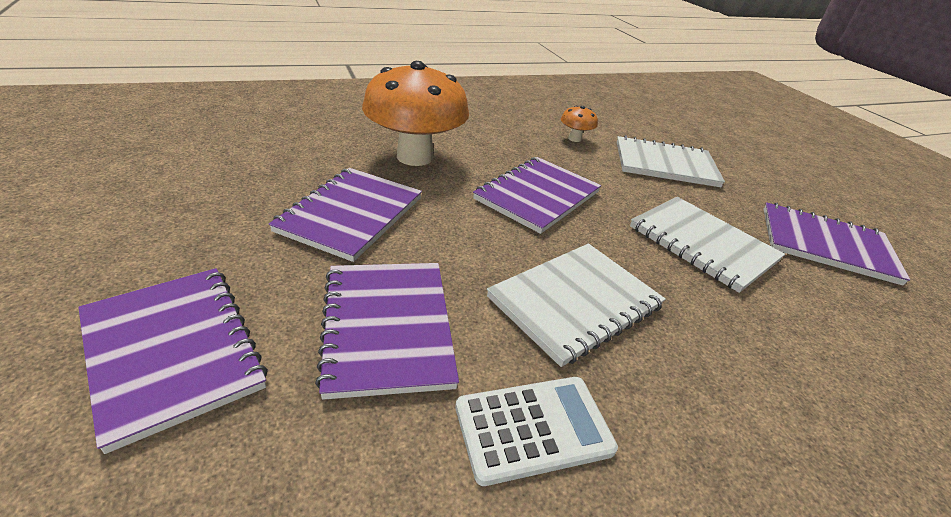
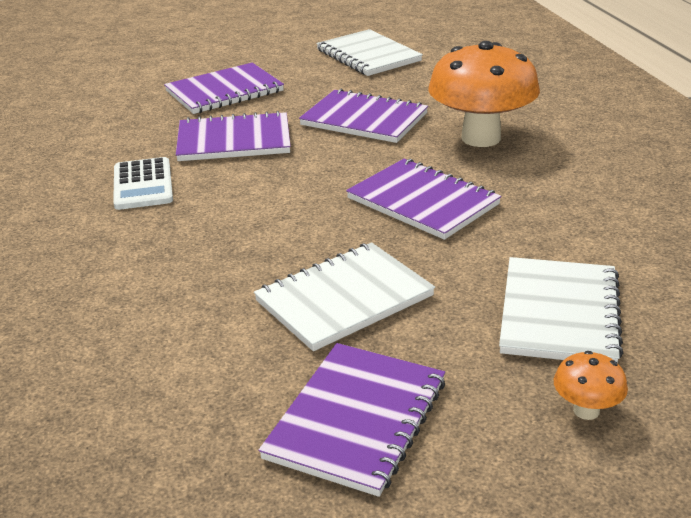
camera: 100 degrees right, 5 degrees down
white notebook [487,243,666,367] -> white notebook moved to [316,29,423,76]
orange mushroom [561,106,598,142] -> orange mushroom moved to [554,351,628,420]

